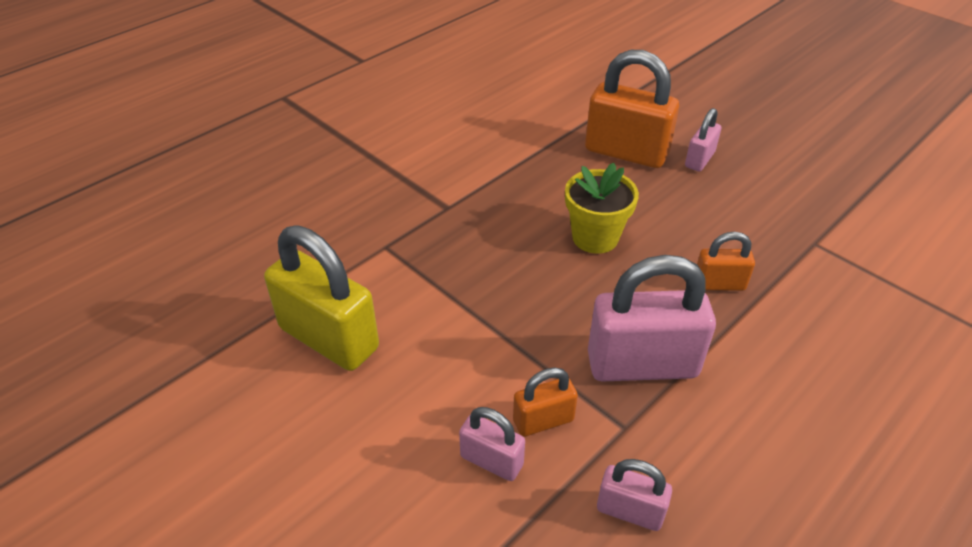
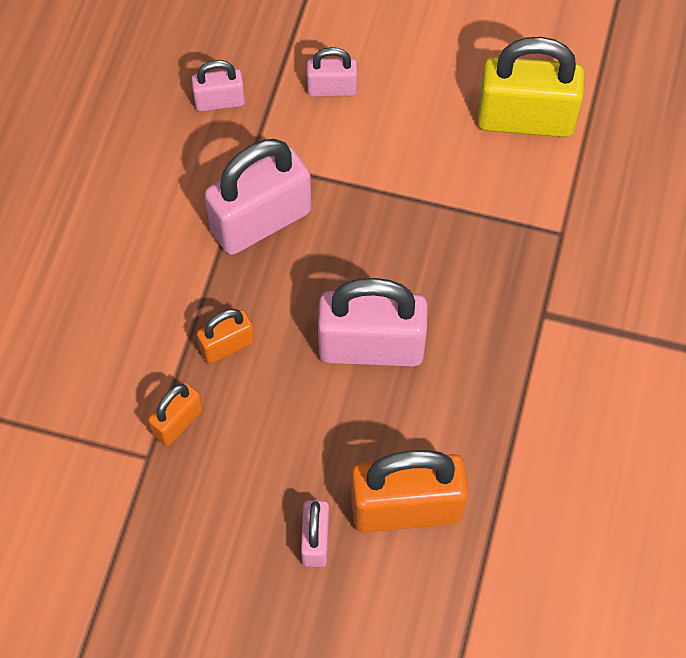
camera: 150 degrees right, 20 degrees up
orange padlock [513,367,578,437] -> orange padlock moved to [148,382,203,446]
yellow flower pot [565,163,639,254] -> pink padlock [318,278,428,367]

